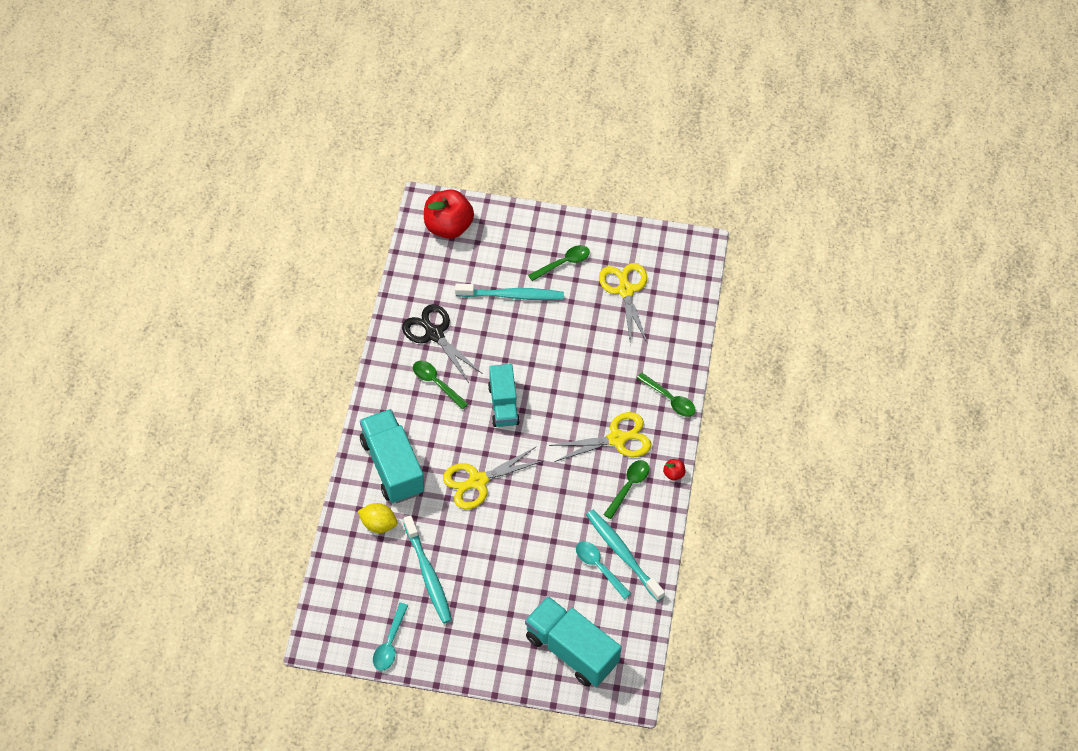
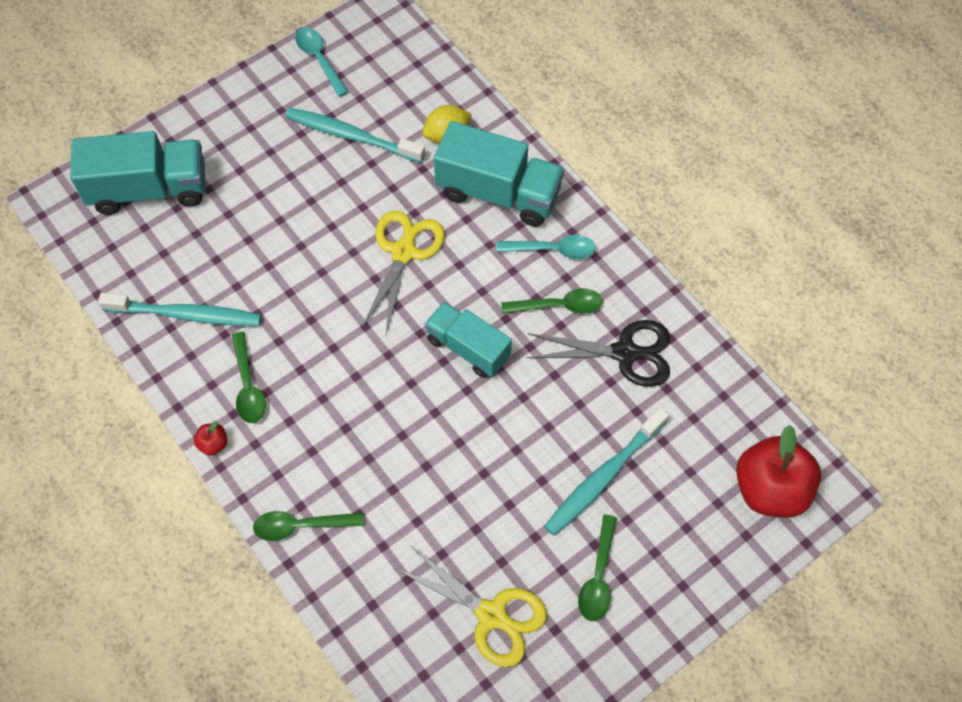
camera: 135 degrees right, 5 degrees up
yellow scissors [549,412,651,462] -> none
turquoise spoon [576,541,631,599] -> turquoise spoon moved to [497,235,596,259]

